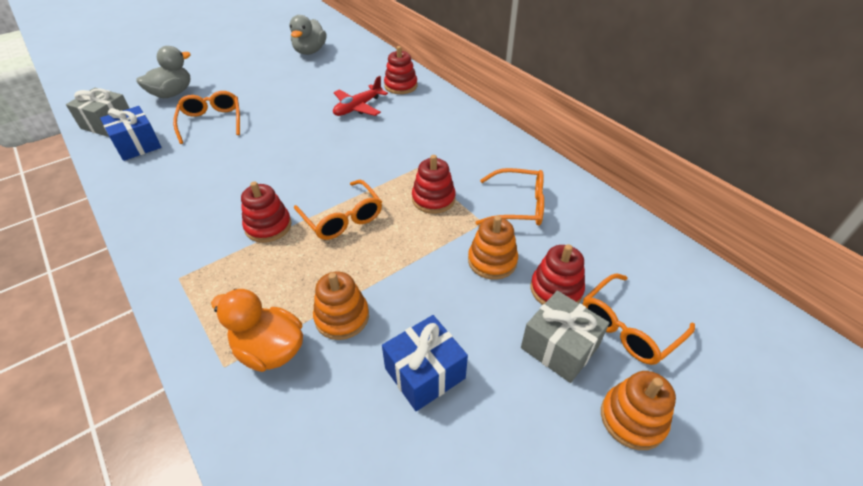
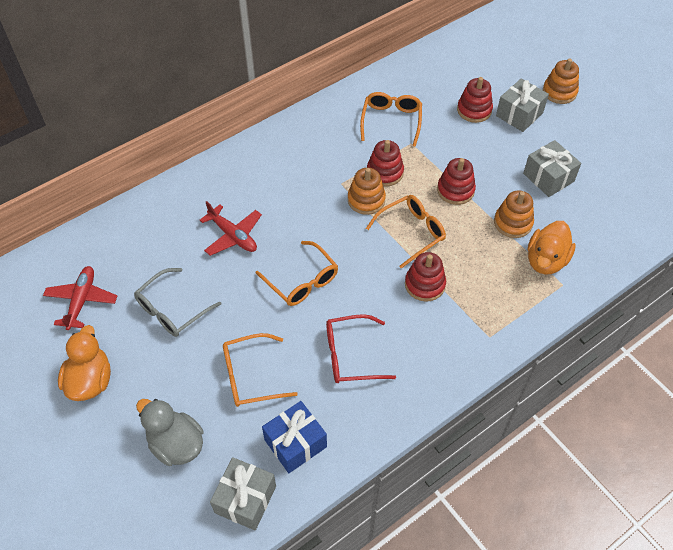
camera: 90 degrees left, 10 degrees up
grey duck [290,15,326,55] -> red plane [43,266,117,330]
blue gift [382,315,468,411] -> grey gift [523,140,581,197]
red stacking toy [384,46,417,94] -> red stacking toy moved to [437,158,476,205]
orange stacking toy [468,216,518,280] -> orange stacking toy moved to [348,168,386,215]
orange glasses [582,274,695,365] -> orange glasses moved to [256,241,338,306]
none -> orange duck [58,325,111,401]
none -> grey glasses [134,268,221,337]
none -> red glasses [326,314,396,383]

